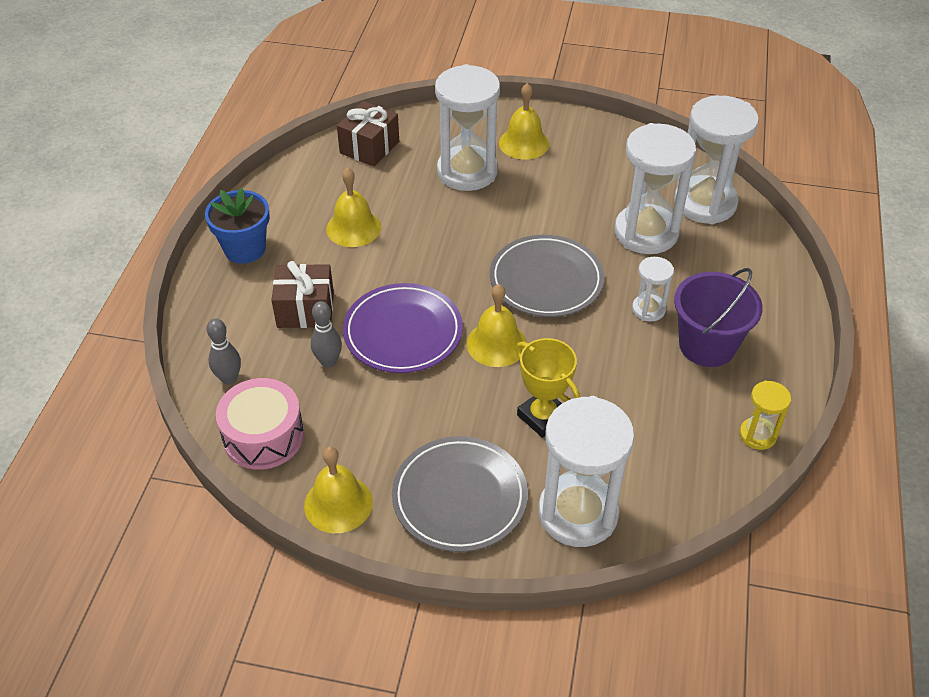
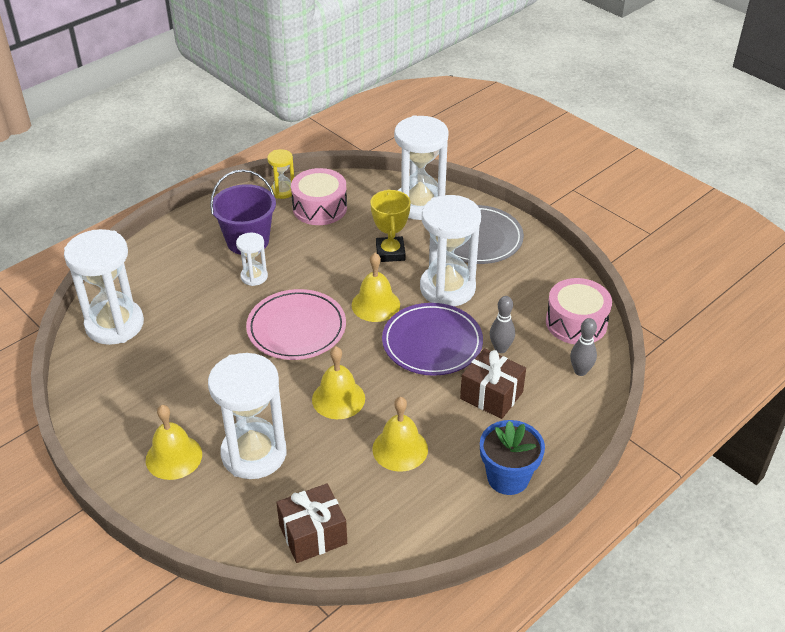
camera: 145 degrees left, 5 degrees down
yellow bell [304,446,373,534] -> yellow bell moved to [312,346,365,419]
grey plate [490,235,605,317] -> pink plate [246,289,346,360]
white hourglass [614,123,696,254] -> white hourglass moved to [420,195,481,306]
none -> pink drum [291,168,347,225]

